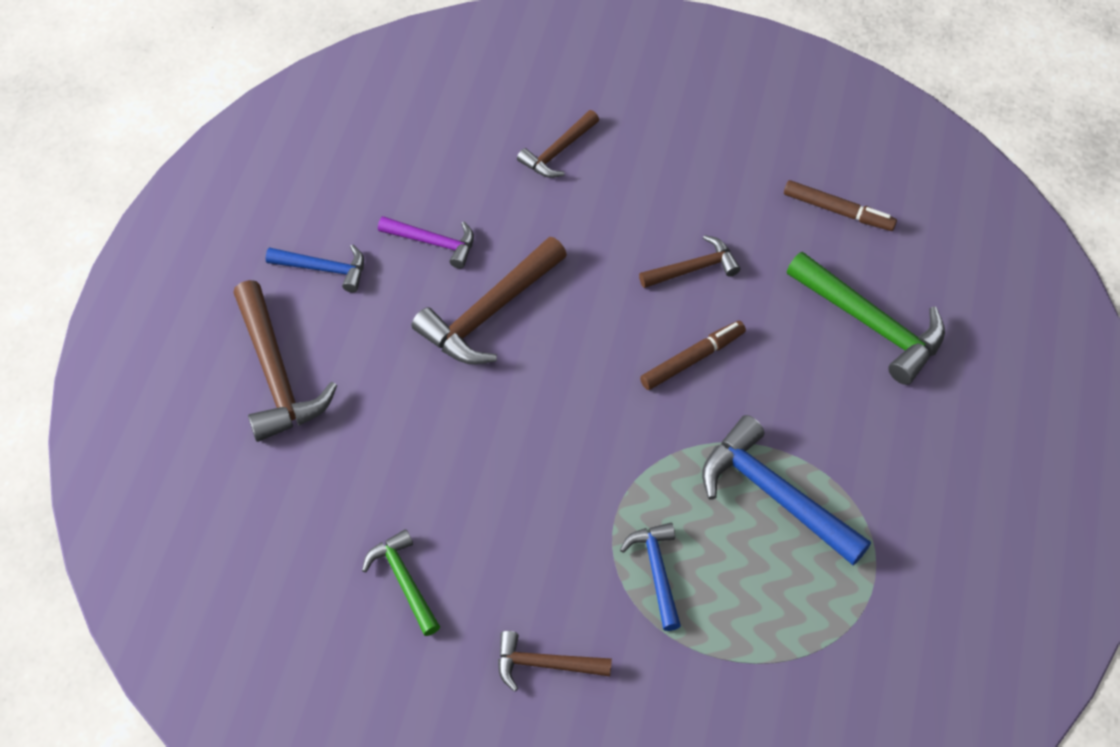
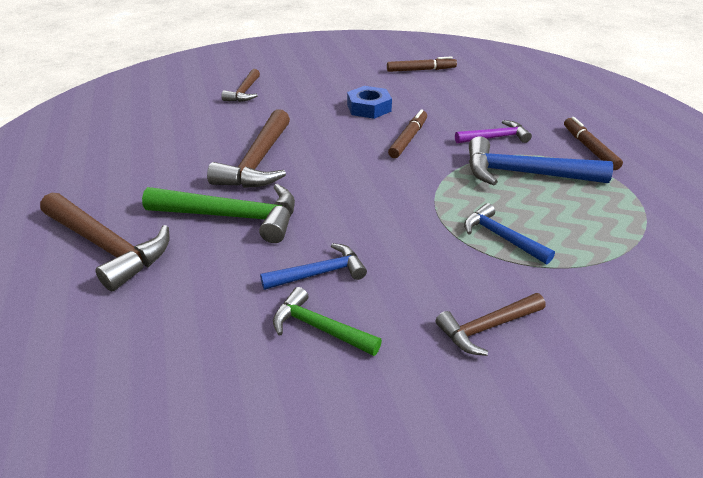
camera: 30 degrees left, 20 degrees down
blue hammer [266,244,364,293] -> blue hammer moved to [260,243,367,290]
purple hammer [378,216,474,269] -> purple hammer moved to [455,120,532,144]
brown hammer [639,235,740,288] -> blue nut [347,86,392,119]
green hammer [787,252,945,385] -> green hammer moved to [142,184,295,243]
none -> brown marker [564,117,623,170]

